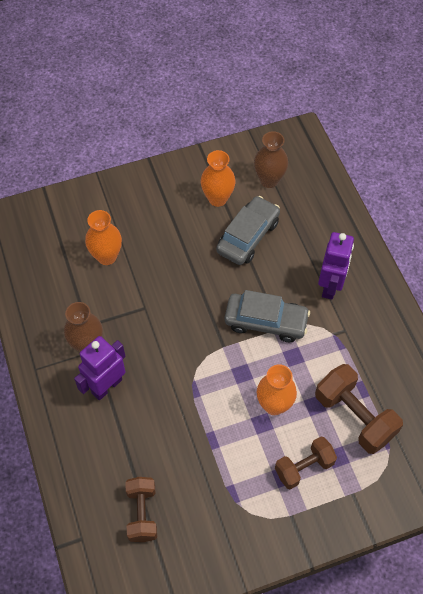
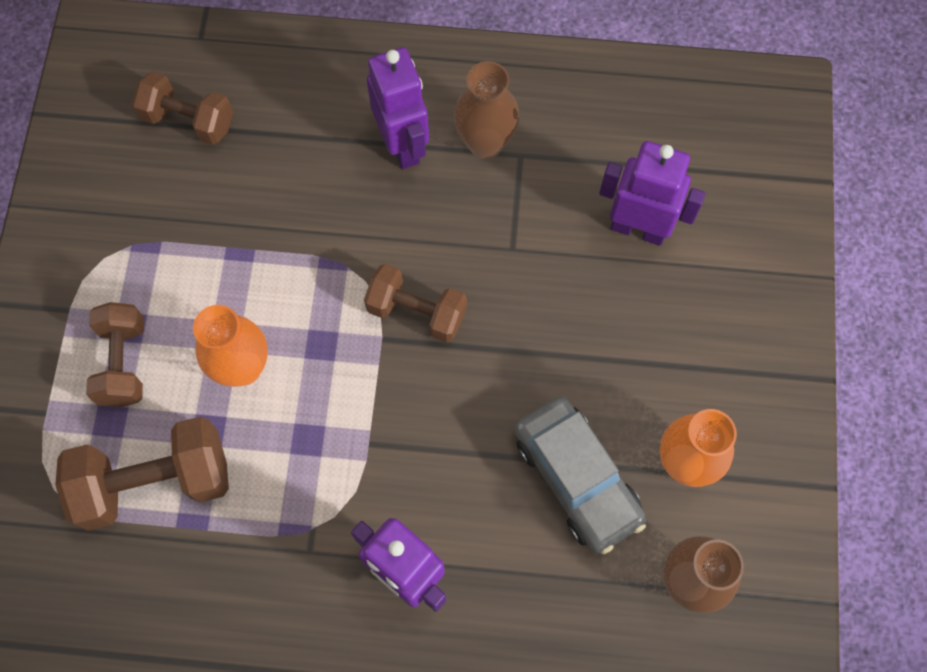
camera: 115 degrees right, 10 degrees up
orange vase [85,210,122,265] -> purple robot [599,141,705,246]
grey car [224,290,310,342] -> none
none -> brown dumbbell [364,264,467,343]

